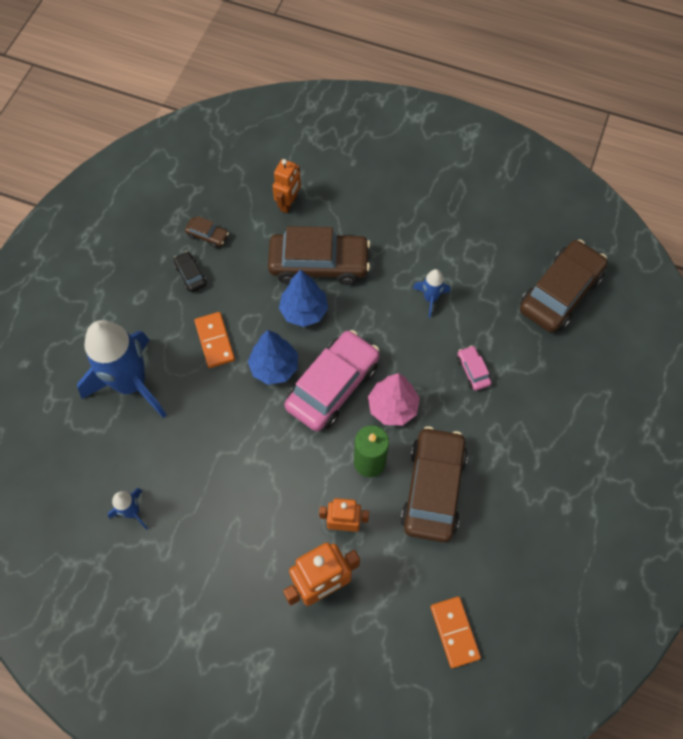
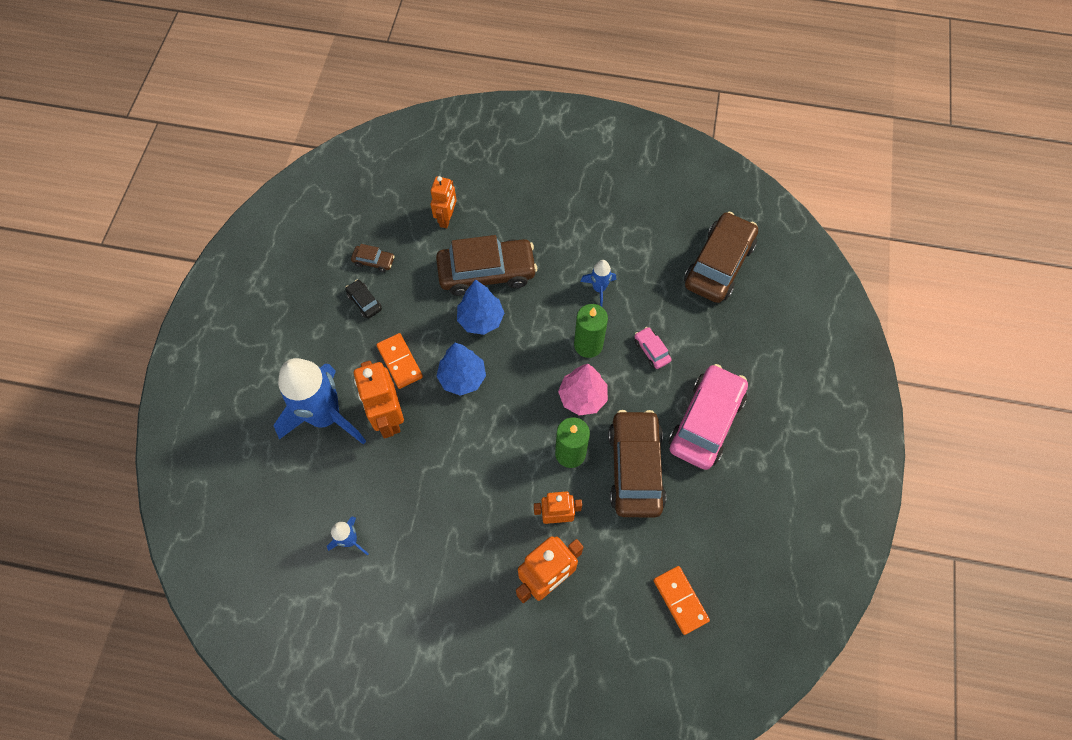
camera: 10 degrees left, 0 degrees up
pink car [285,330,380,431] -> pink car moved to [668,364,748,470]
none -> orange robot [354,361,404,438]
none -> green candle [574,304,608,358]

